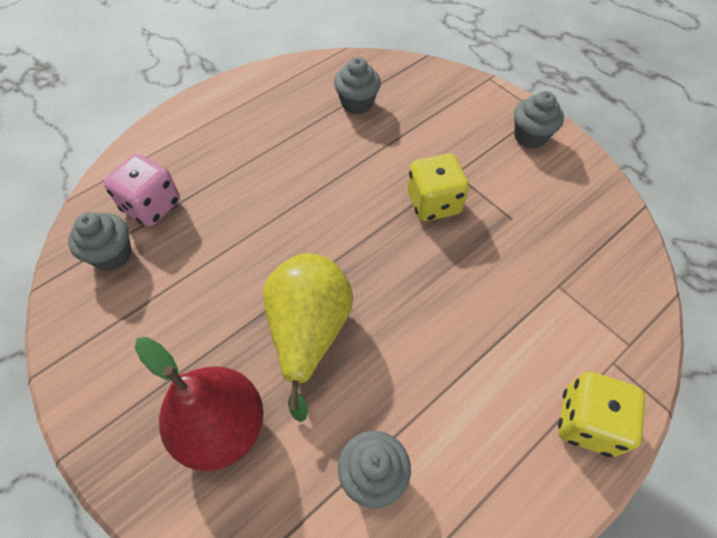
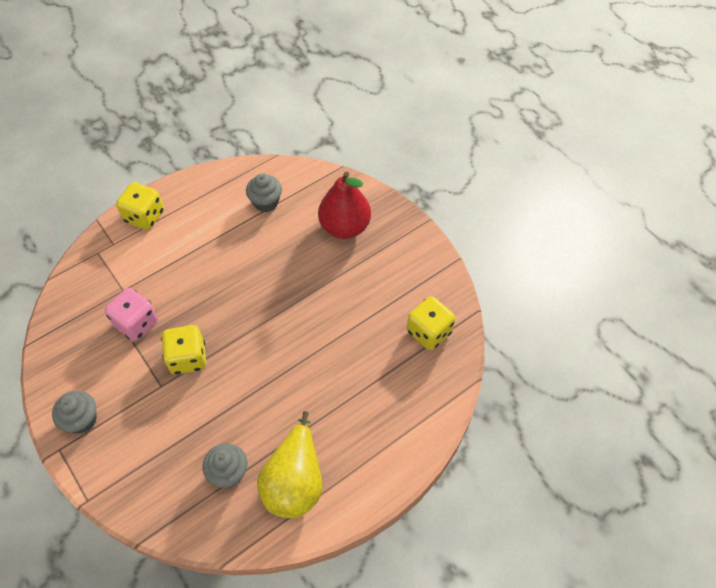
camera: 175 degrees left, 0 degrees up
grey cupcake [68,212,132,271] -> yellow dice [407,296,455,350]
pink dice [104,154,180,227] -> pink dice moved to [105,288,158,341]
yellow pear [263,253,353,422] -> yellow pear moved to [257,411,323,518]

